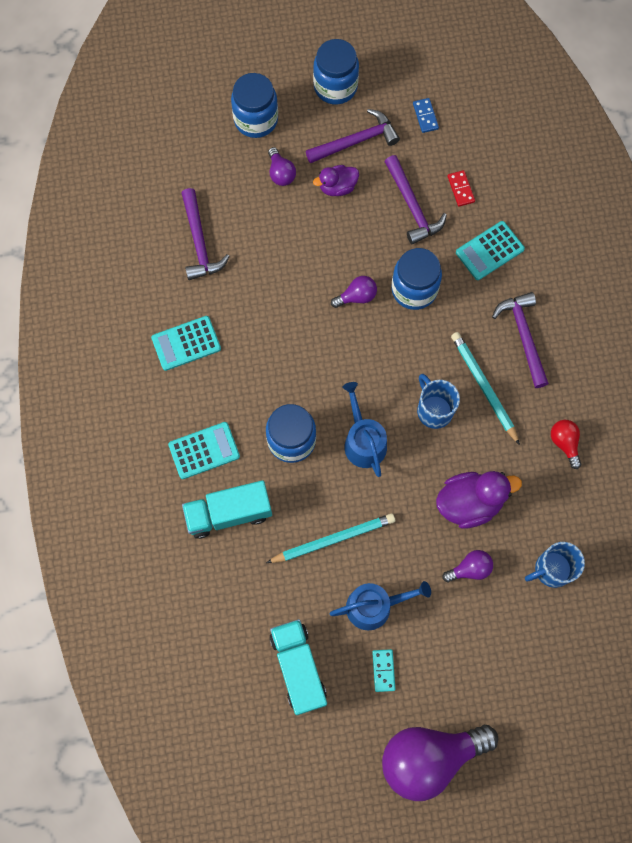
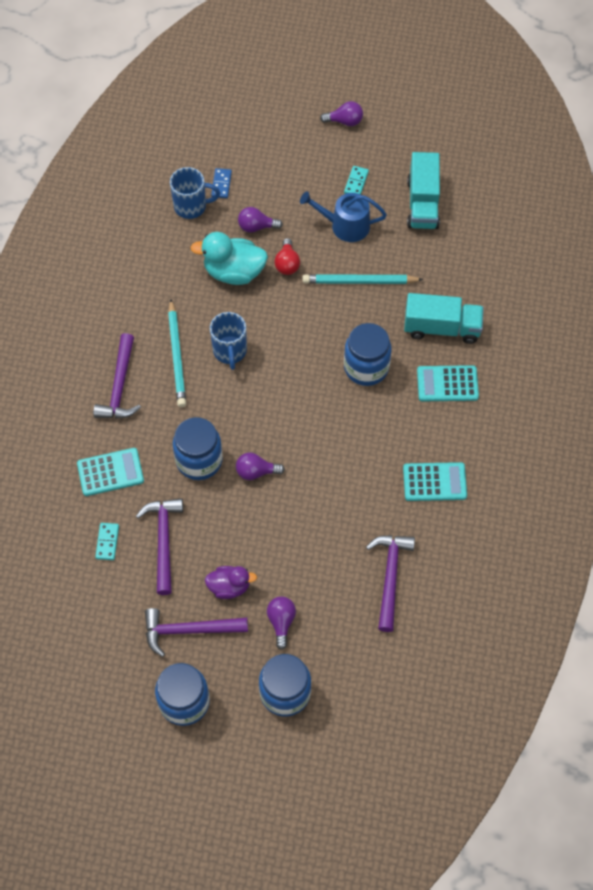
camera: 160 degrees left, 10 degrees down
blue watering can [342,382,387,477] -> none
purple light bulb [382,725,498,801] -> purple light bulb [320,101,363,126], size x0.45
blue domino [413,98,439,133] -> blue domino moved to [211,168,232,198]
purple duck [436,471,522,529] -> turquoise duck [190,232,268,285]
red domino [448,170,475,207] -> turquoise domino [95,523,119,560]
red light bulb [551,420,581,469] -> red light bulb moved to [274,238,300,275]

